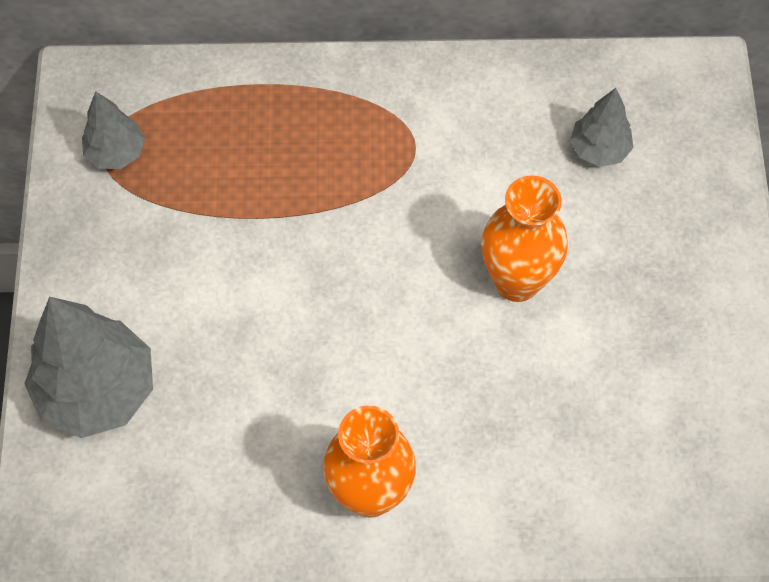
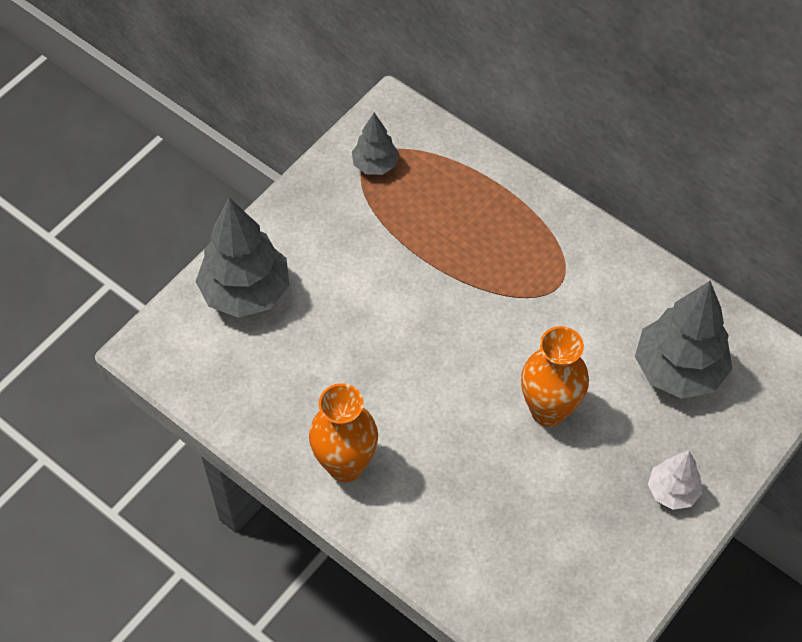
camera: 40 degrees right, 5 degrees down
grey tree [570,88,633,167] -> grey tree [635,281,732,399], size x1.85
none -> white tree [648,451,702,510]

